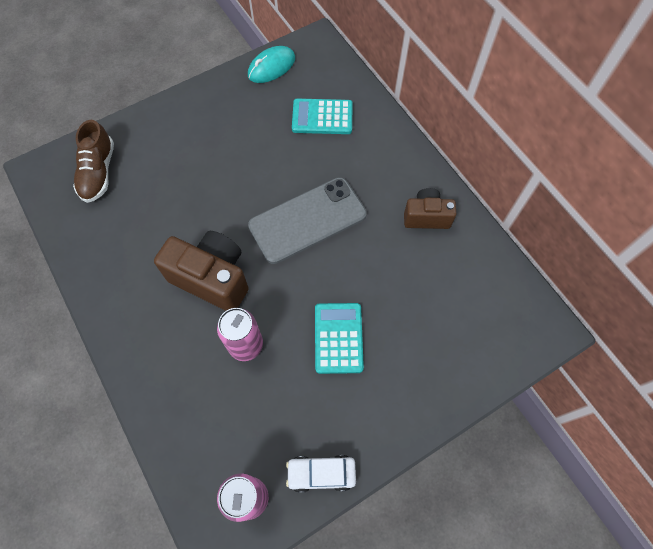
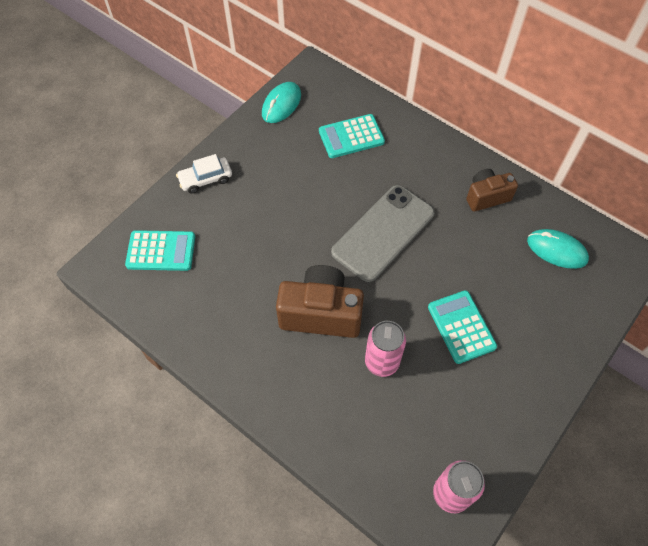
camera: 20 degrees left, 5 degrees down
brown shoe [73,120,114,203] -> turquoise calculator [125,230,195,271]
white car [286,455,356,493] -> white car moved to [176,154,232,194]
none -> turquoise mouse [527,229,589,269]

